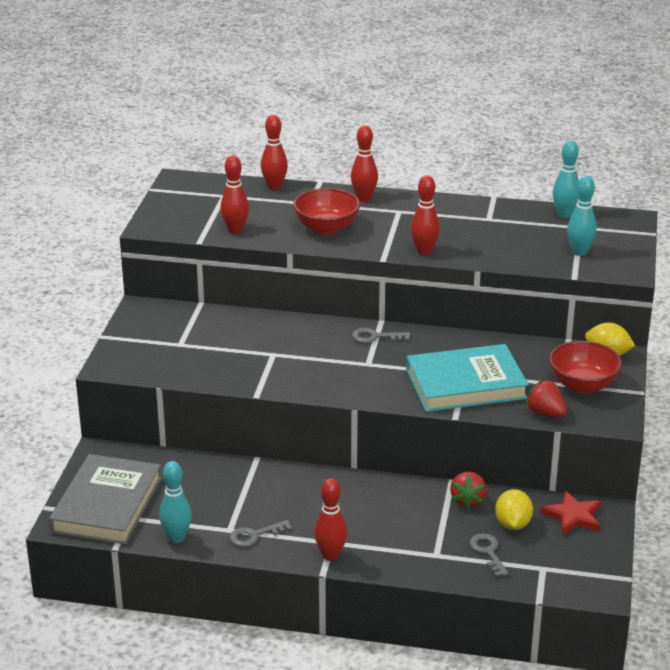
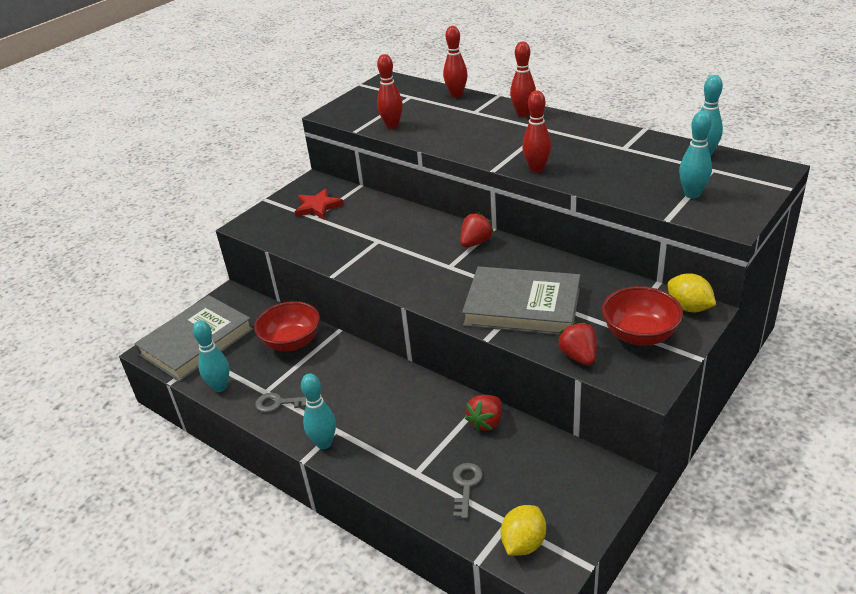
camera: 30 degrees right, 5 degrees up
red bowl [293,188,360,235] -> red bowl moved to [254,301,320,351]
red bowling pin [314,478,347,561] -> turquoise bowling pin [301,374,336,449]
grey key [352,328,410,343] -> red strawberry [460,212,494,247]
turquoise book [406,344,529,412] -> grey book [462,266,580,335]
yellow lemon [495,489,533,530] -> yellow lemon moved to [501,505,546,556]
red star [541,491,601,535] -> red star moved to [294,189,344,220]

